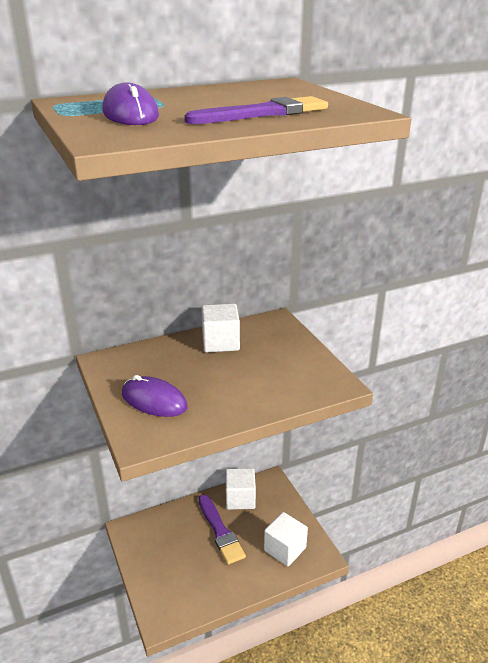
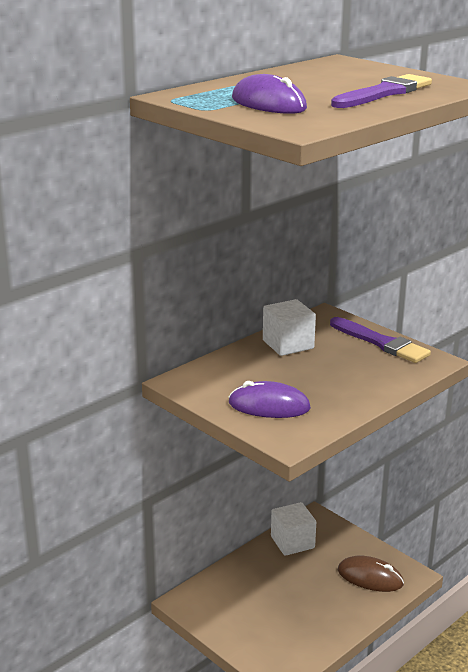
camera: 20 degrees left, 5 degrees down
purple brush [198,494,246,564] -> purple brush moved to [330,317,431,363]
white cube [264,512,308,567] -> brown mouse [338,556,404,592]

